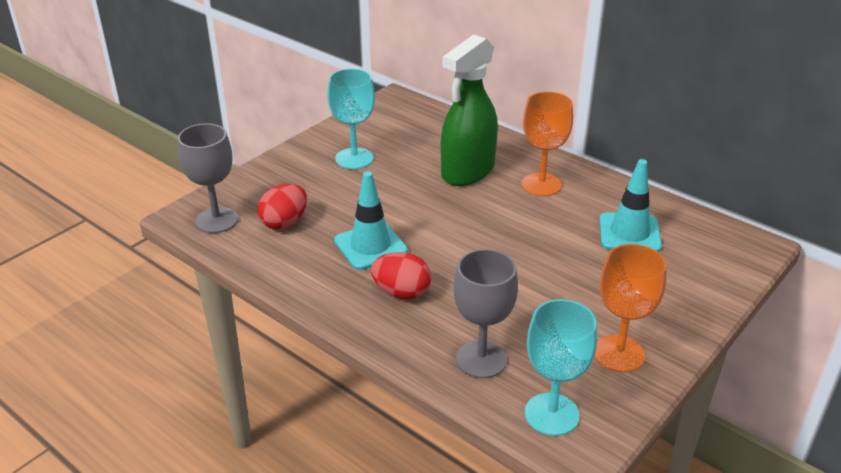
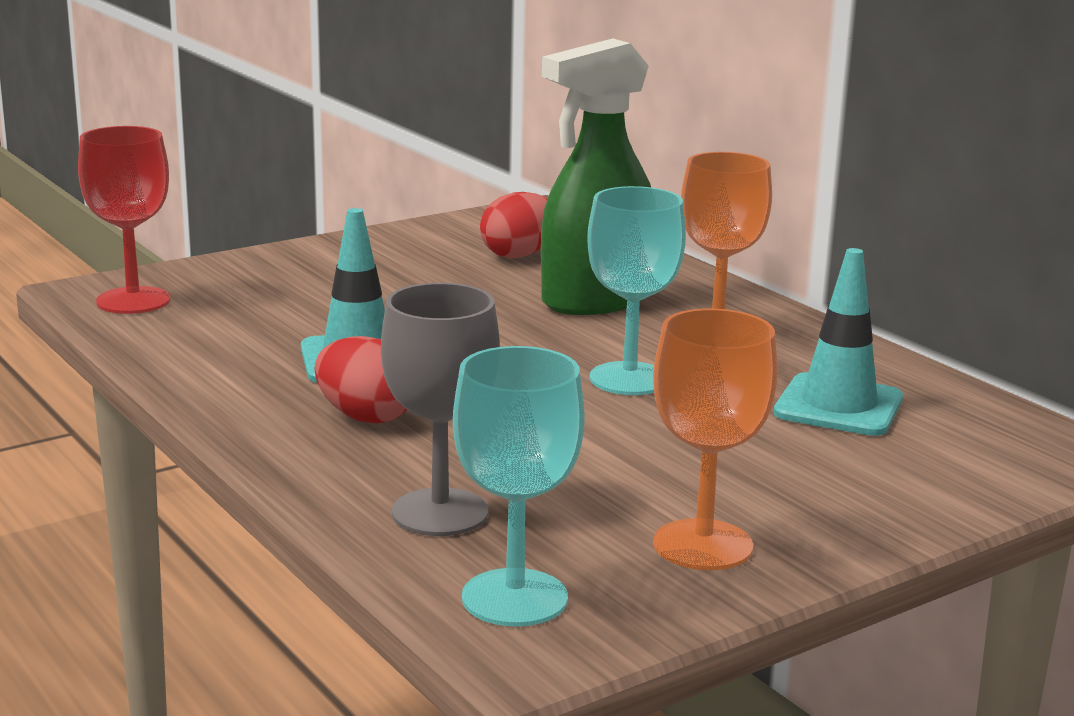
camera: 15 degrees right, 15 degrees down
grey goblet [178,123,238,233] -> red goblet [78,126,170,314]
red egg [258,184,307,230] -> red egg moved to [480,192,547,258]
turquoise goblet [327,68,375,169] -> turquoise goblet moved to [587,186,686,395]

